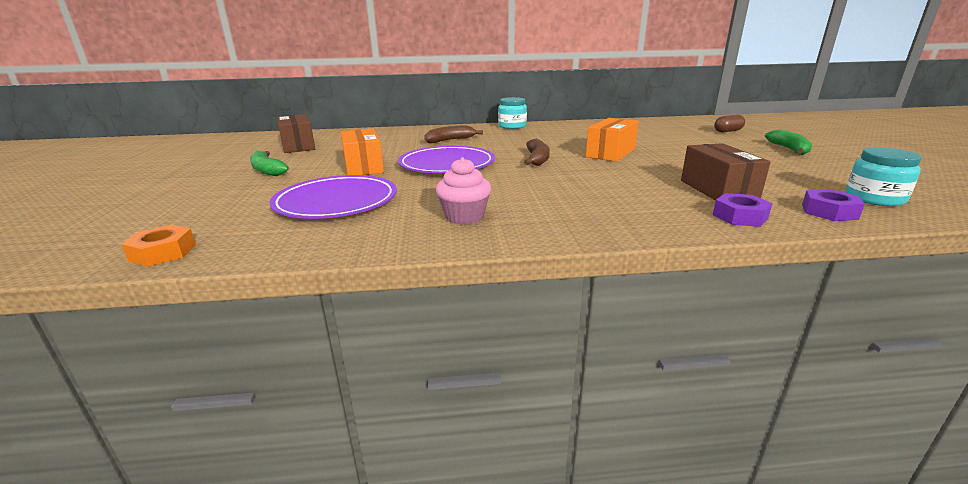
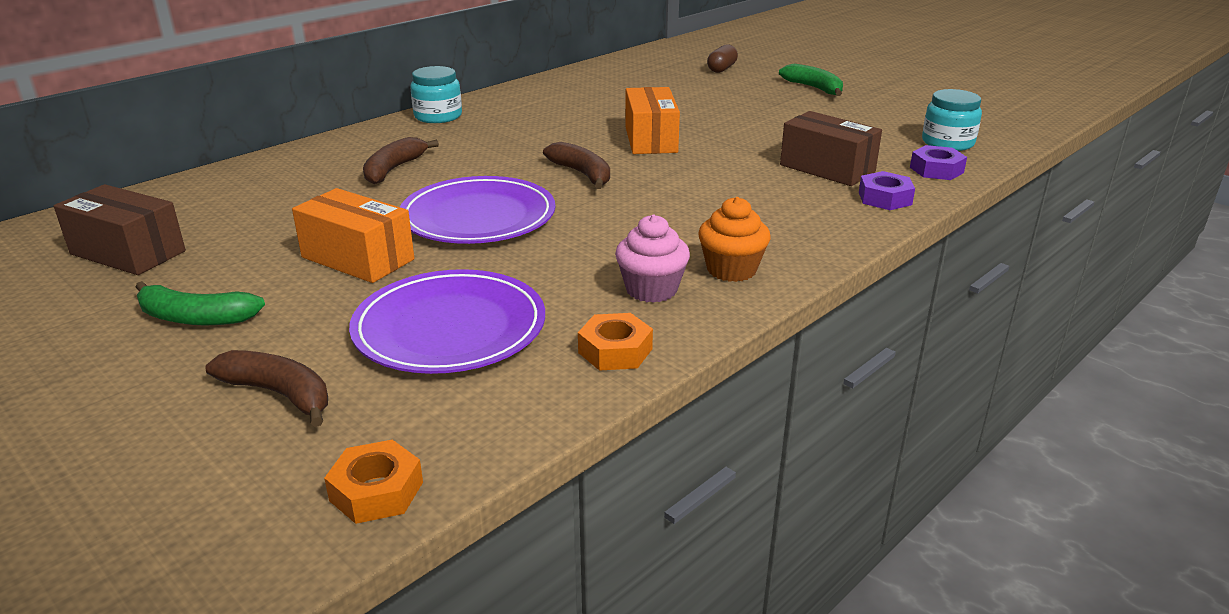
camera: 40 degrees left, 5 degrees up
none -> brown banana [205,350,328,427]
none -> orange nut [578,313,653,371]
none -> orange cupcake [698,197,771,282]

